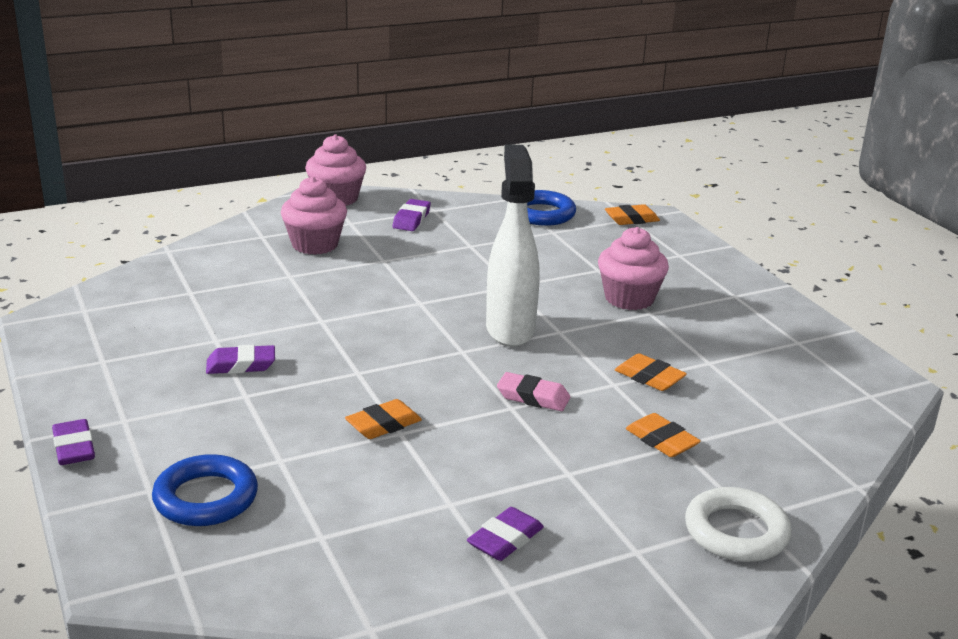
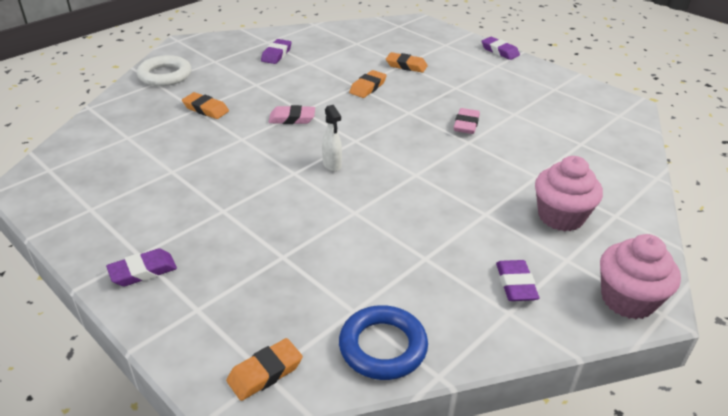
camera: 160 degrees right, 10 degrees up
blue ring [152,454,258,526] -> none
purple eraser [206,345,275,374] -> purple eraser moved to [106,249,177,286]
white spray bottle [486,145,539,347] -> white spray bottle [322,105,342,171], size x0.45
pink cupcake [598,227,669,310] -> none
orange eraser [615,353,687,391] -> orange eraser moved to [386,52,428,73]
none -> pink eraser [454,108,480,134]

